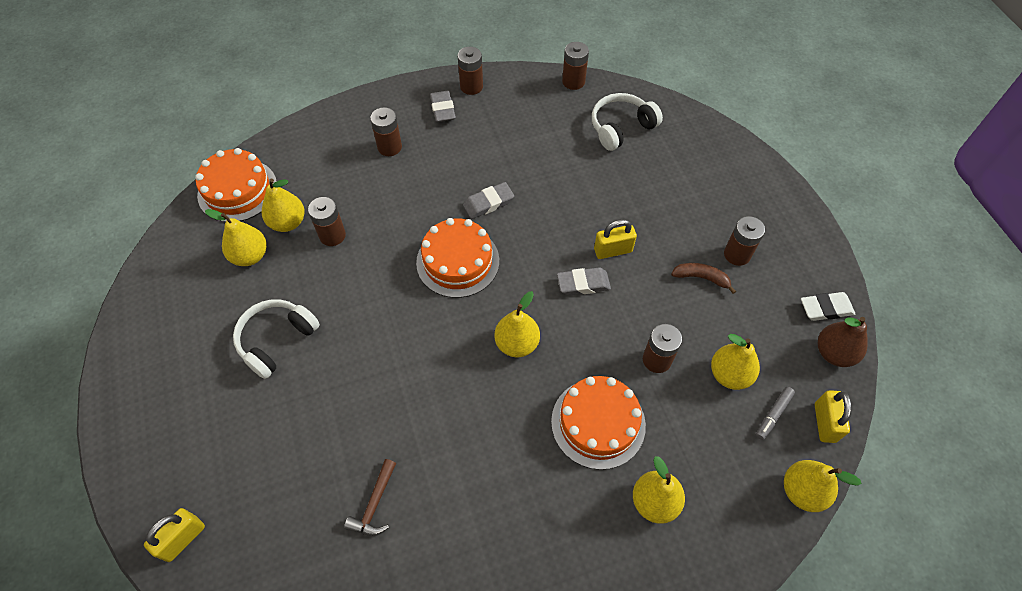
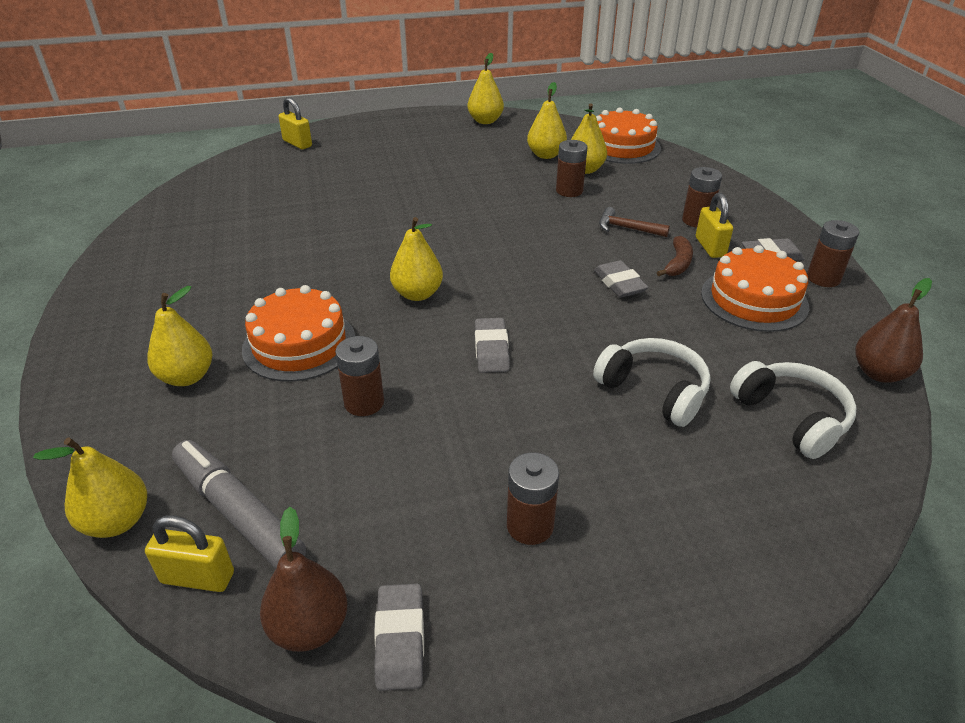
camera: 95 degrees right, 20 degrees down
white headphones [233,299,320,379] -> white headphones moved to [593,338,711,427]
brown hammer [344,459,396,536] -> brown hammer moved to [599,207,670,237]
orange cake [416,218,499,298] -> orange cake moved to [701,245,809,332]
brown battery [562,42,589,90] -> brown pear [855,278,932,383]
yellow padlock [594,219,637,259] -> yellow padlock moved to [696,193,733,258]
brown banana [671,263,736,294] -> brown banana moved to [657,236,693,276]
yellow pear [711,334,760,390] -> yellow pear moved to [468,53,504,124]
grey marker [756,387,795,440] -> grey marker [172,440,306,569], size x2.02
white eraser [801,292,855,321] -> grey eraser [374,583,424,691]

